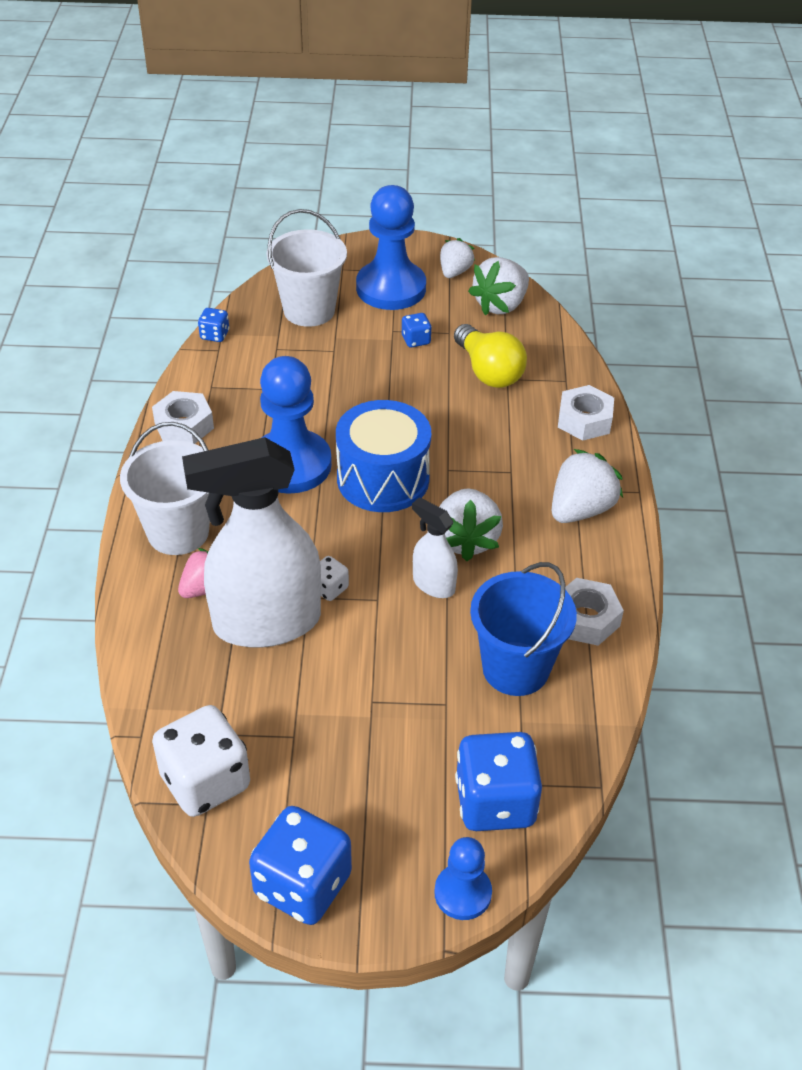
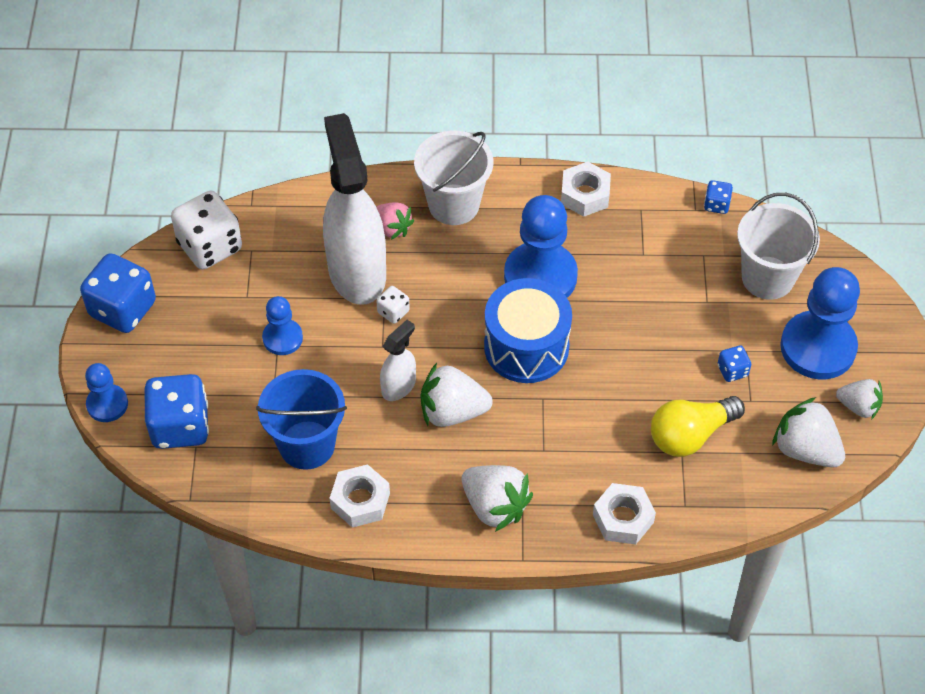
camera: 90 degrees right, 10 degrees up
none -> blue pawn [262,296,303,355]

